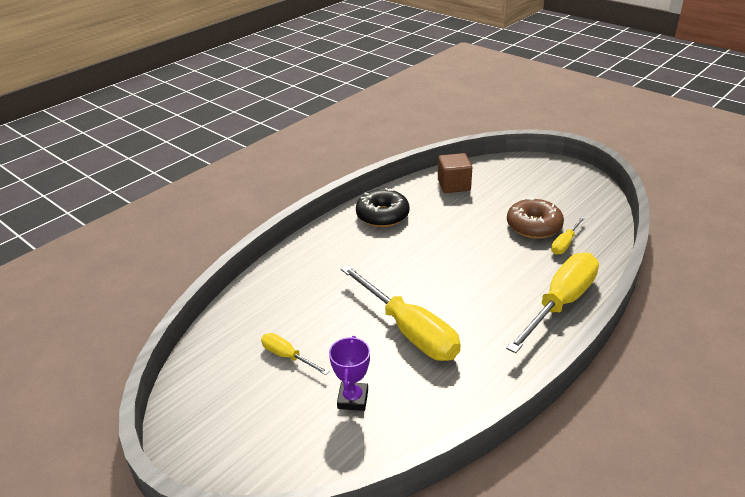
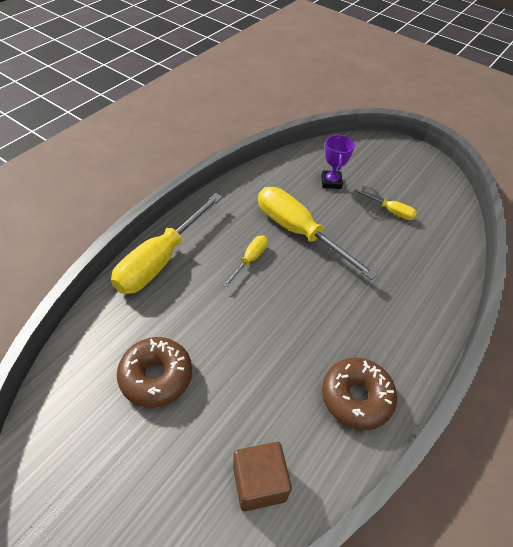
camera: 170 degrees right, 15 degrees up
black donut [356,188,410,227] -> brown donut [322,358,397,430]
yellow screwdriver [551,216,585,255] -> yellow screwdriver moved to [223,236,268,288]

